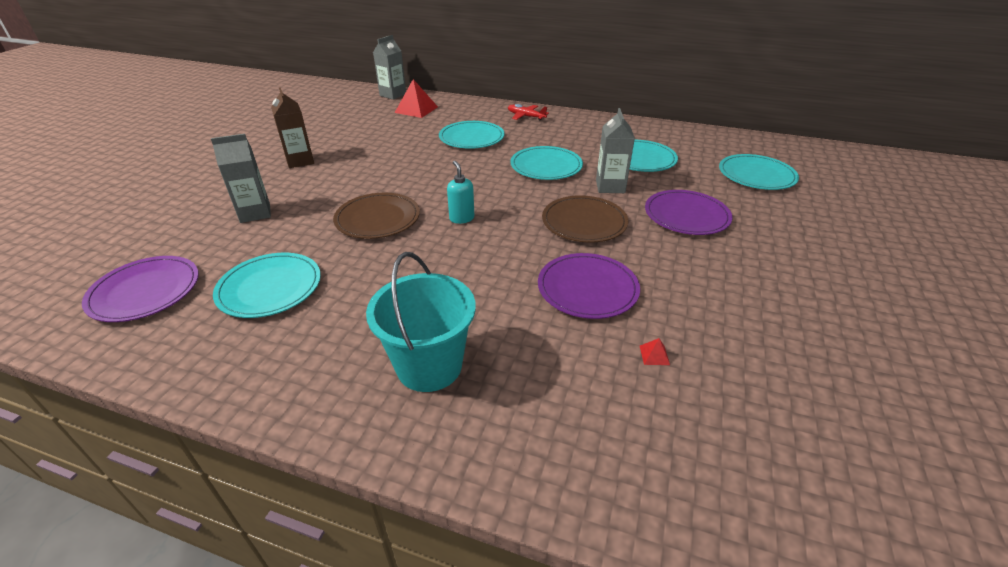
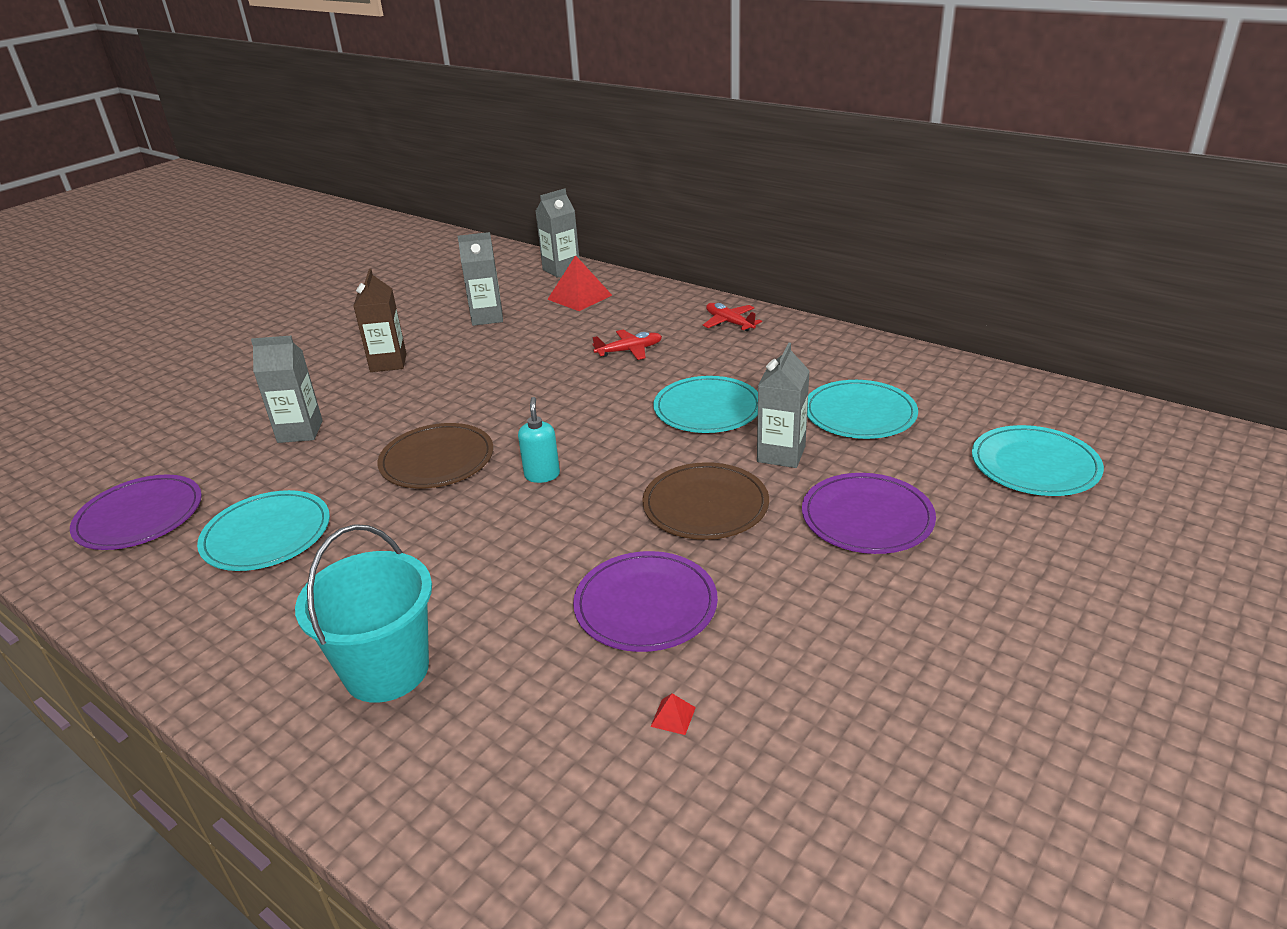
camera: 20 degrees right, 5 degrees down
turquoise plate [439,121,505,149] -> red plane [592,330,662,360]
none -> grey carton [458,232,503,326]

